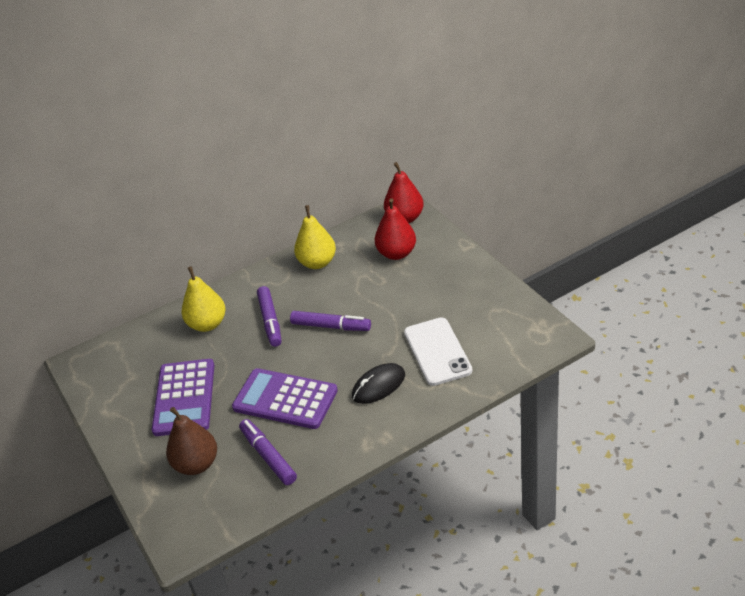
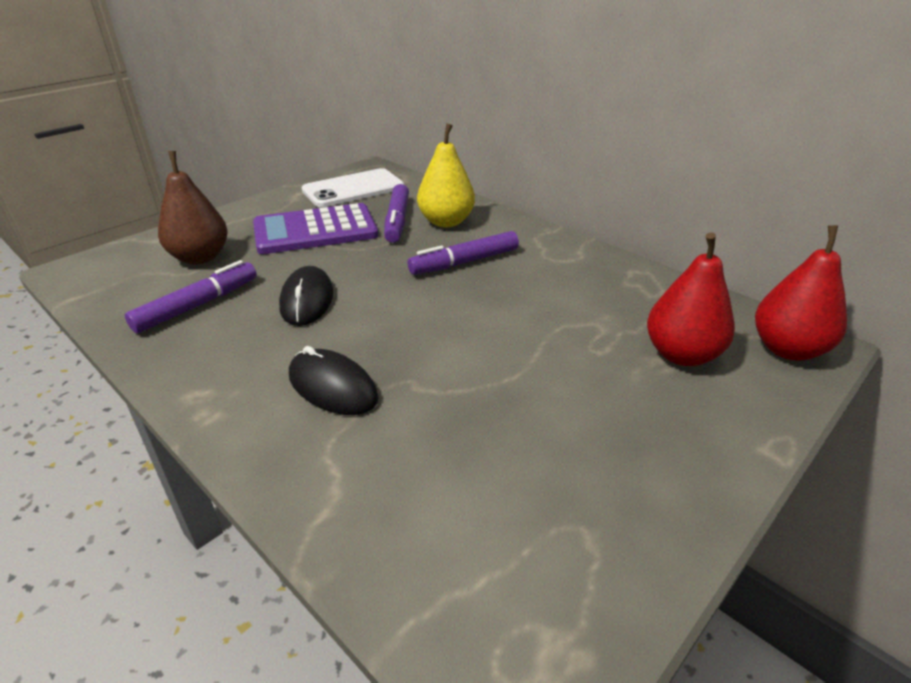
camera: 70 degrees right, 5 degrees down
purple calculator [232,368,338,429] -> black mouse [279,266,333,326]
purple marker [290,311,371,331] -> purple marker moved to [384,184,409,243]
yellow pear [294,205,336,269] -> none
white phone [404,317,472,386] -> white phone moved to [301,168,404,207]

